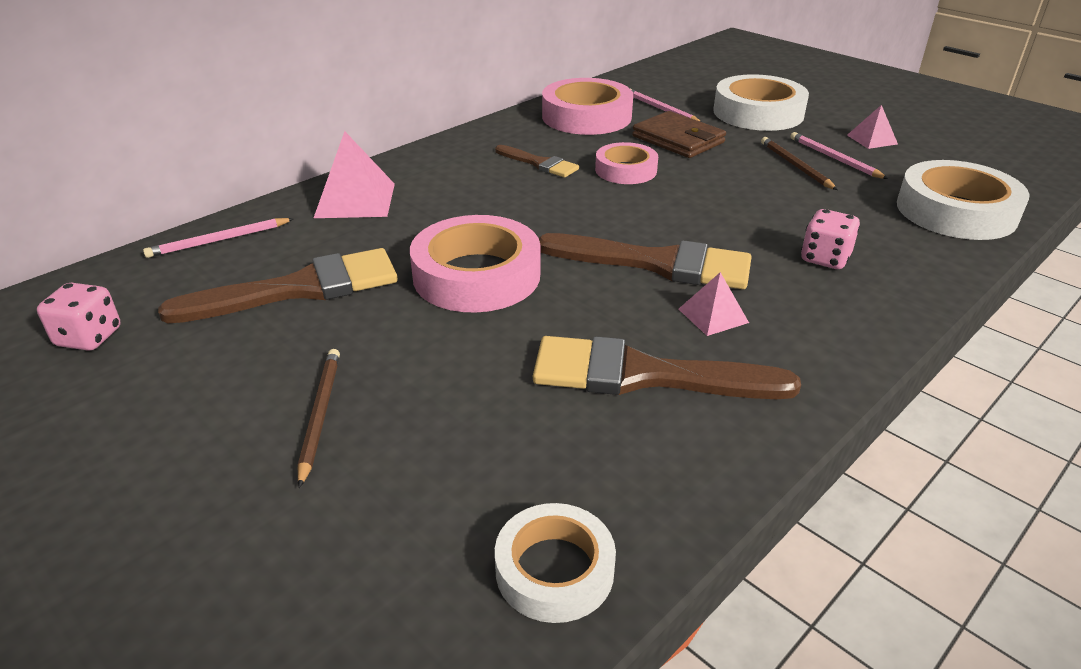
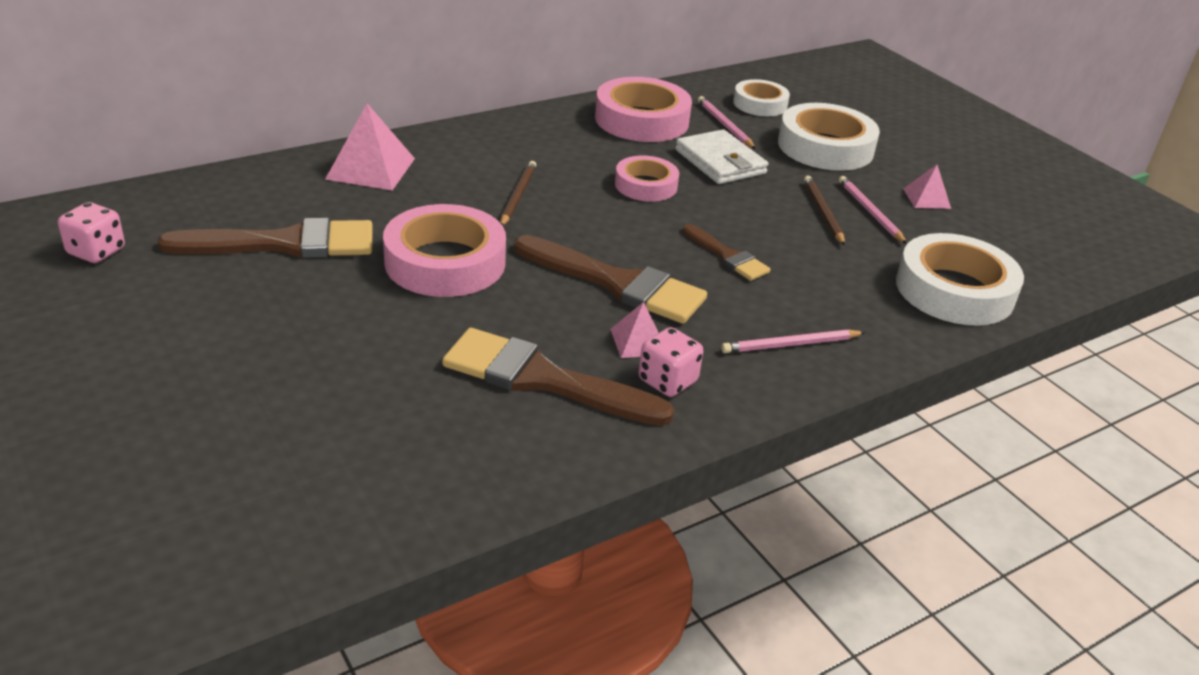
camera: 10 degrees right, 0 degrees up
pink pencil [143,218,294,258] -> pink pencil moved to [721,329,866,353]
brown pencil [298,349,340,488] -> brown pencil moved to [500,161,536,226]
brown brush [495,145,579,178] -> brown brush moved to [682,224,771,281]
white tape [495,503,616,623] -> white tape moved to [733,79,790,116]
brown wallet [632,111,726,158] -> white wallet [675,129,768,184]
pink dice [801,209,860,269] -> pink dice moved to [638,327,703,397]

